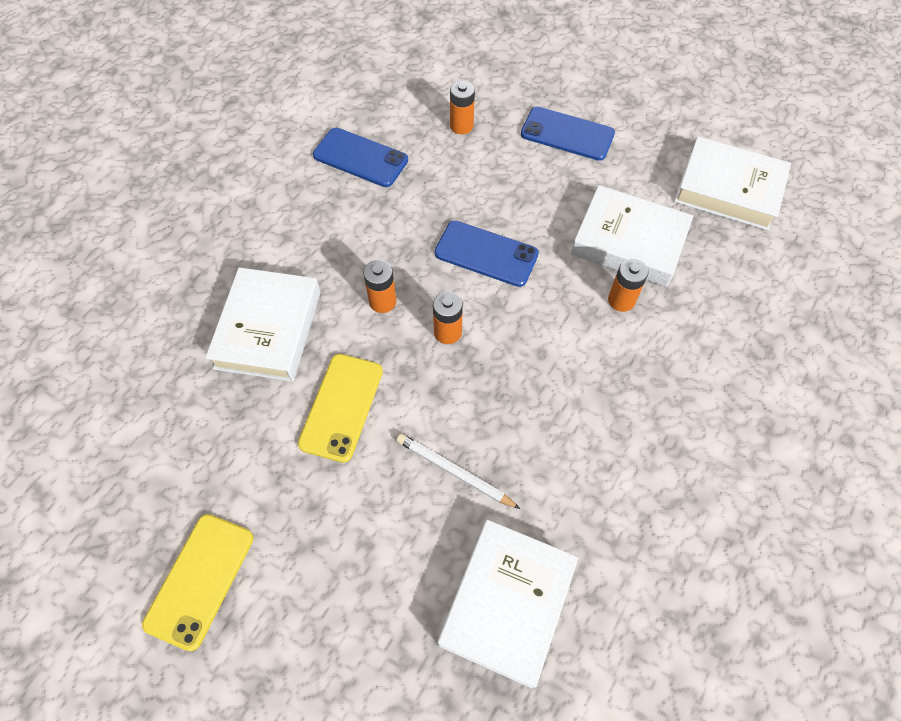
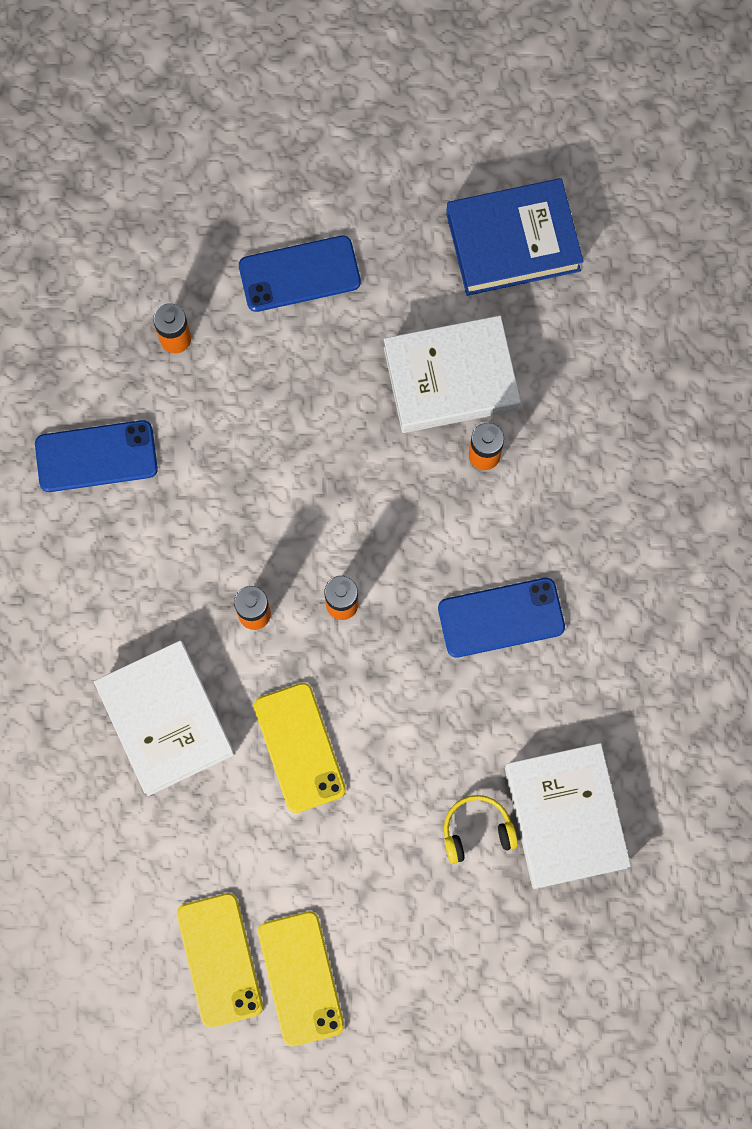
camera: 35 degrees left, 15 degrees up
white pencil [396,434,520,509] -> none
blue phone [434,221,539,287] -> blue phone moved to [438,578,565,658]
white book [674,136,791,231] -> blue book [446,178,583,296]
none -> yellow phone [177,893,263,1028]
none -> yellow headphones [444,795,518,864]

